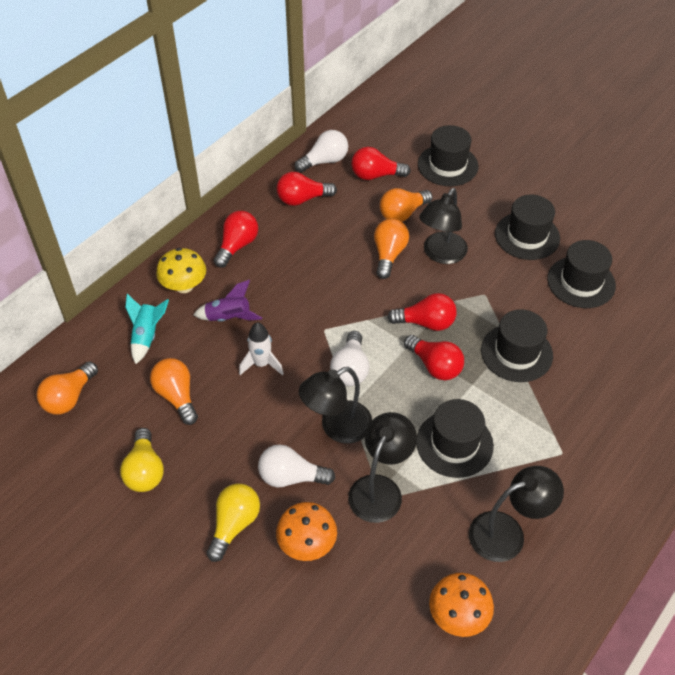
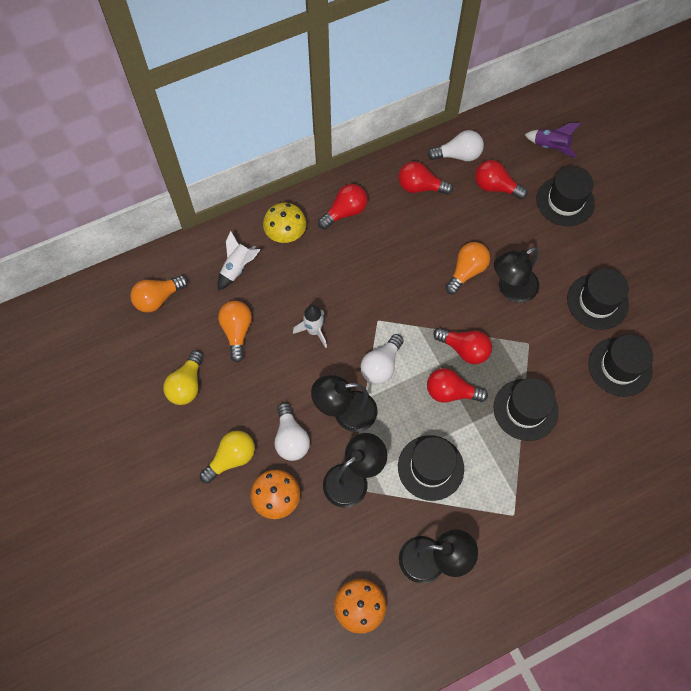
camera: 25 degrees right, 15 degrees up
turquoise rocket [125,294,169,364] -> white rocket [218,231,260,291]
purple rocket [193,280,262,322] -> purple rocket moved to [524,123,581,158]
white light bulb [258,445,335,487] -> white light bulb turned 135 degrees counterclockwise [275,402,310,461]
orange light bulb [380,188,433,222] -> none
red light bulb [404,335,464,380] -> red light bulb turned 120 degrees clockwise [427,368,488,403]

